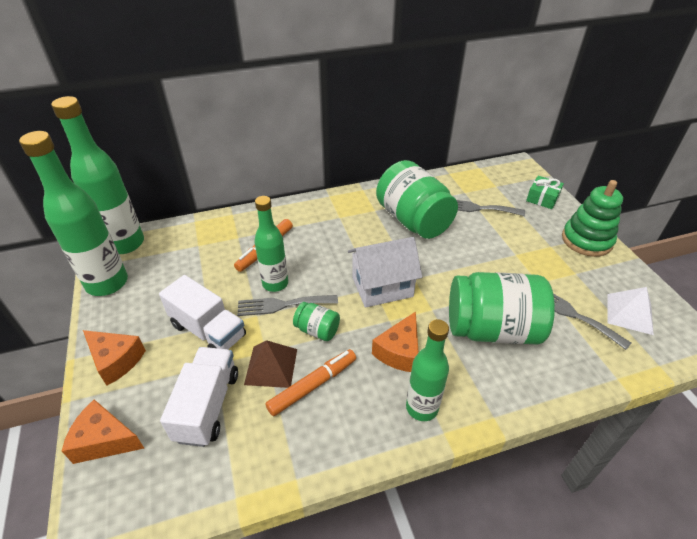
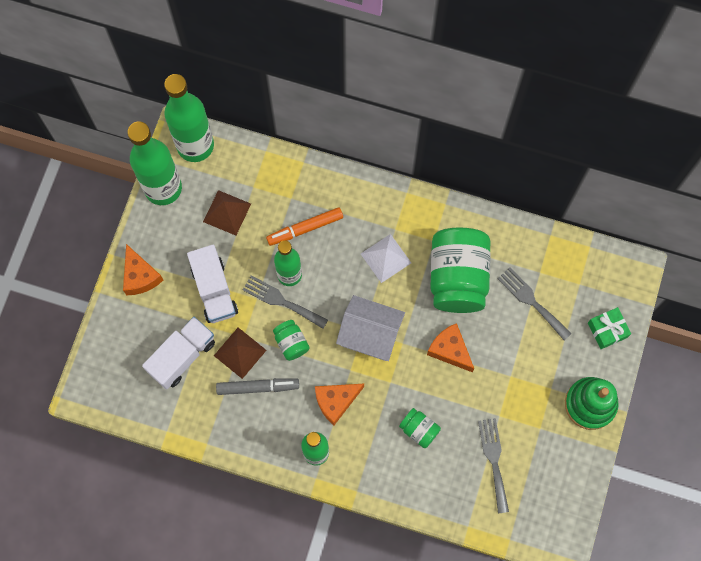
camera: 35 degrees right, 30 degrees up
orange cheese [62,399,144,464] -> orange cheese moved to [427,323,474,372]
orange marker [265,349,356,416] -> grey marker [216,378,299,395]
green jar [449,272,555,344] -> green jar [399,408,441,448], size x0.45
white pyramid [608,287,654,335] -> white pyramid moved to [361,234,411,283]
none -> brown pyramid [203,190,251,235]

